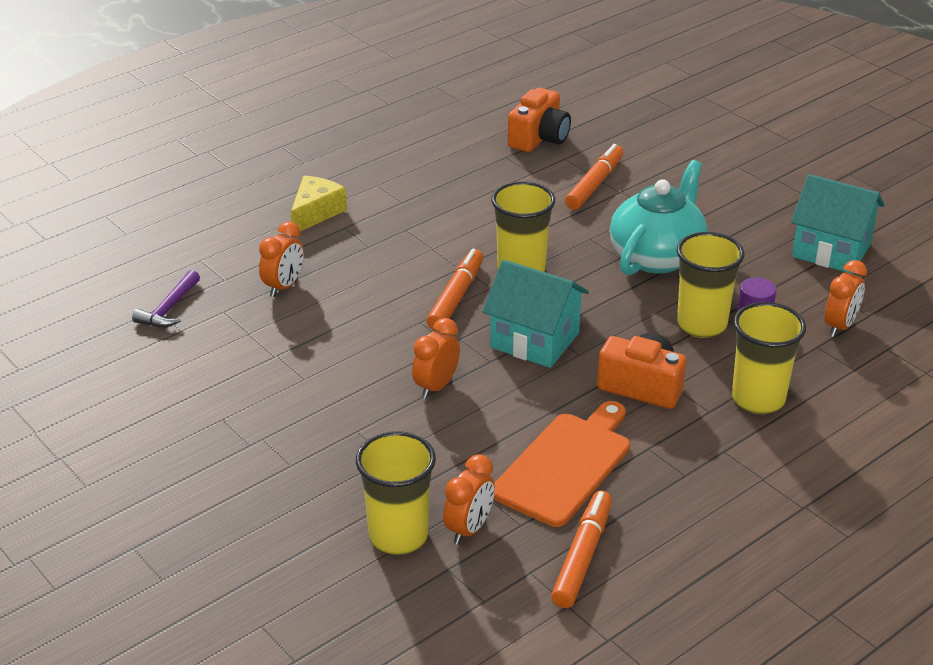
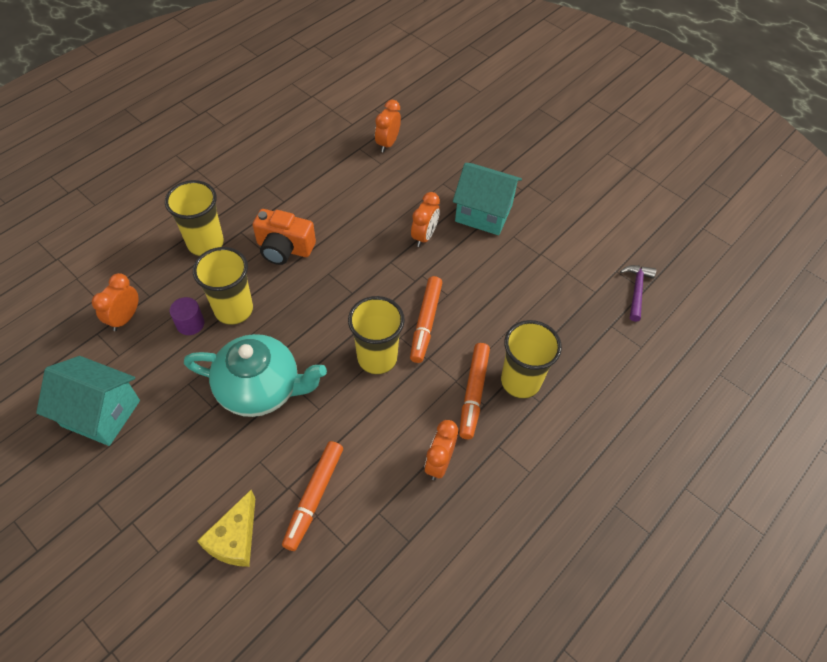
camera: 170 degrees right, 20 degrees up
orange clock [259,222,304,297] -> orange clock moved to [424,420,458,480]
yellow cheese [291,176,347,231] -> yellow cheese moved to [197,490,255,567]
yellow cup [356,431,436,555] -> yellow cup moved to [501,320,562,399]
turquoise house [482,260,589,368] -> turquoise house moved to [453,163,522,235]
orange cutting board [493,401,630,527] -> none
orange camera [507,88,571,152] -> none
orange marker [551,491,612,608] -> orange marker moved to [459,343,490,439]
turquoise teapot [610,160,708,276] -> turquoise teapot turned 105 degrees counterclockwise [184,334,327,417]

